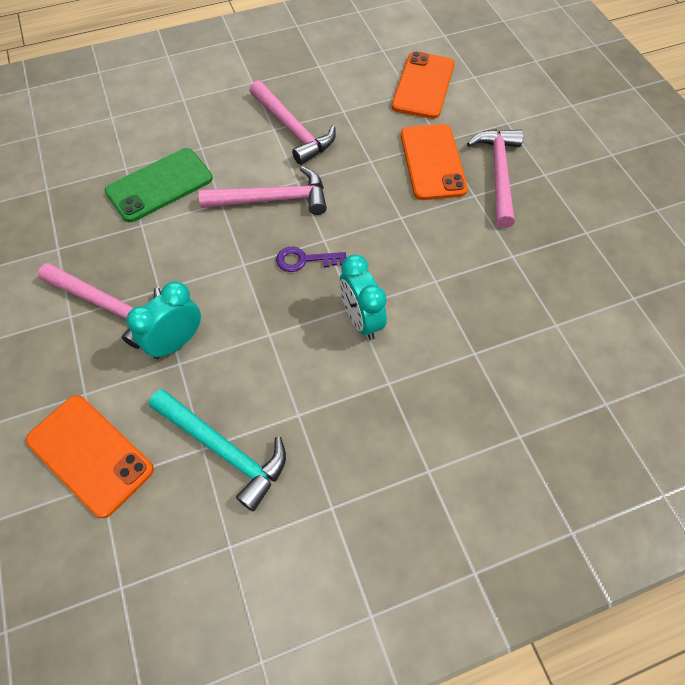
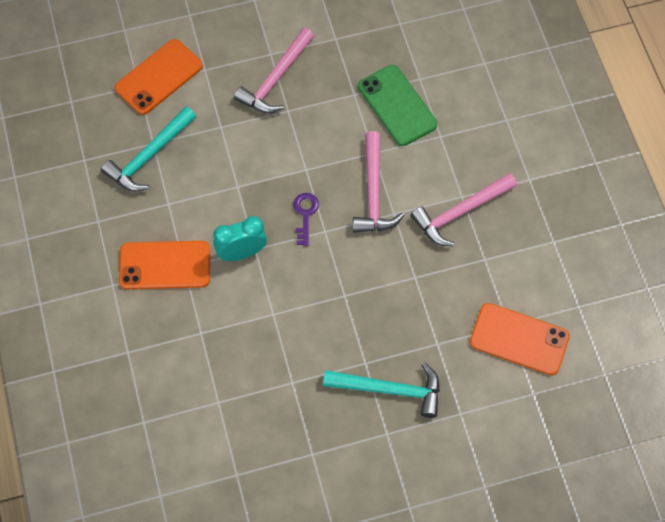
camera: 95 degrees right, 5 degrees up
turquoise clock [126,281,201,359] -> none
orange phone [401,124,468,200] -> orange phone moved to [119,241,210,290]
pink hammer [467,129,524,228] -> turquoise hammer [323,362,440,418]

